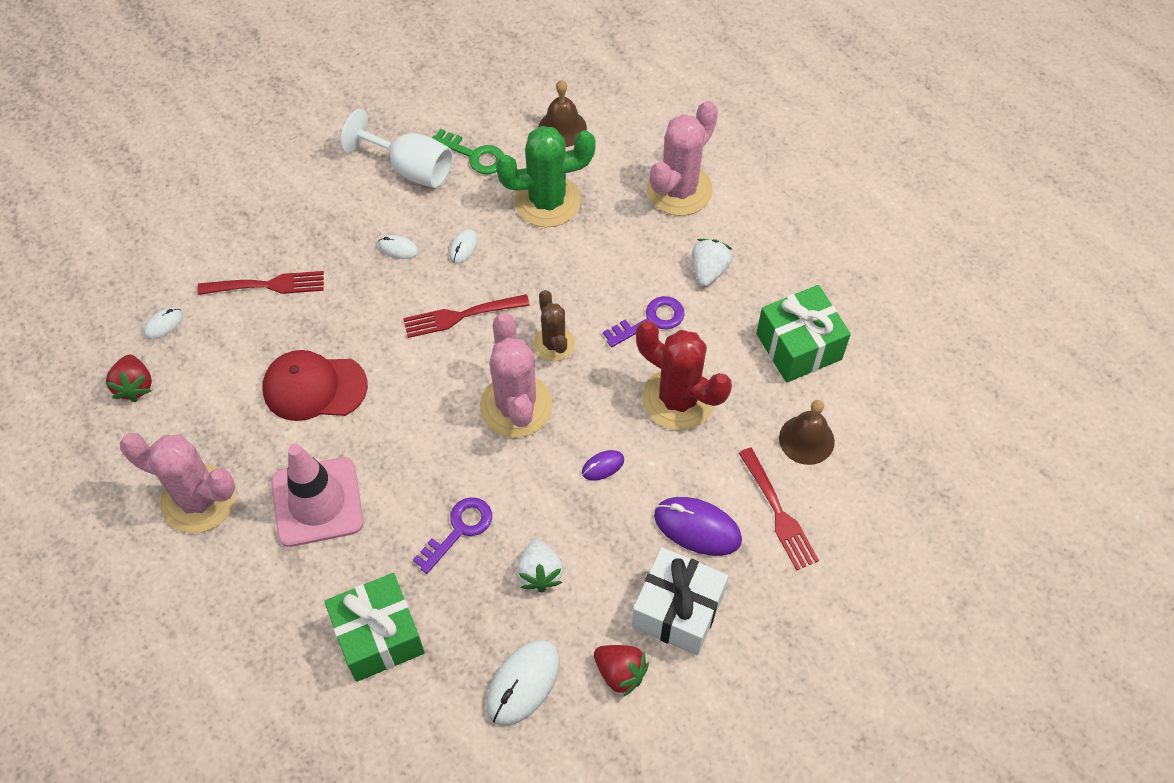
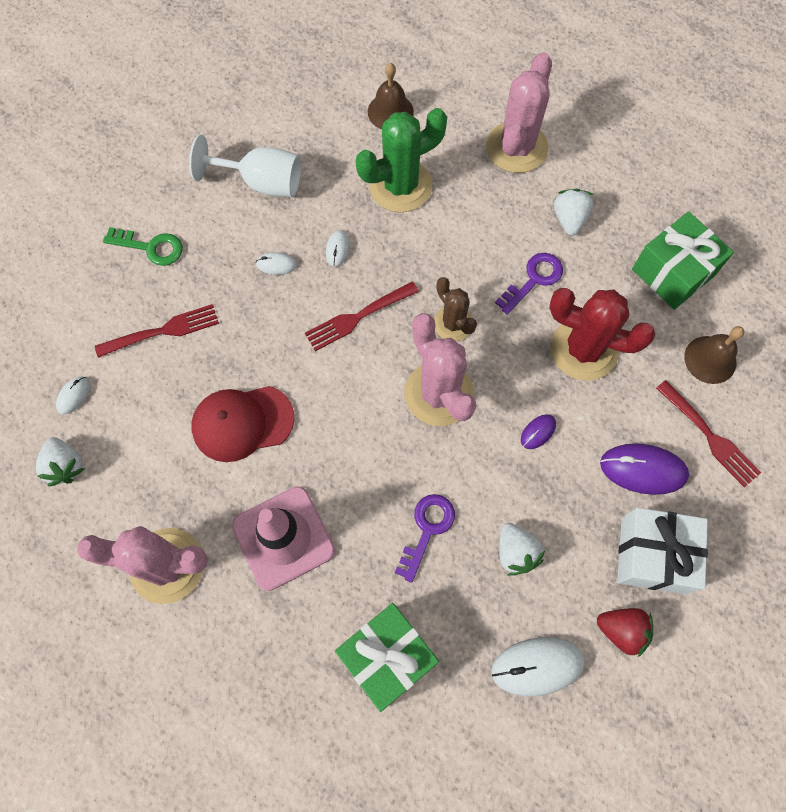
camera: 15 degrees left, 10 degrees up
red strawberry [106,355,152,402] -> white strawberry [36,437,85,486]
green key [432,129,504,174] -> green key moved to [103,227,183,266]
white mouse [486,640,560,726] -> white mouse turned 60 degrees clockwise [492,637,585,696]

